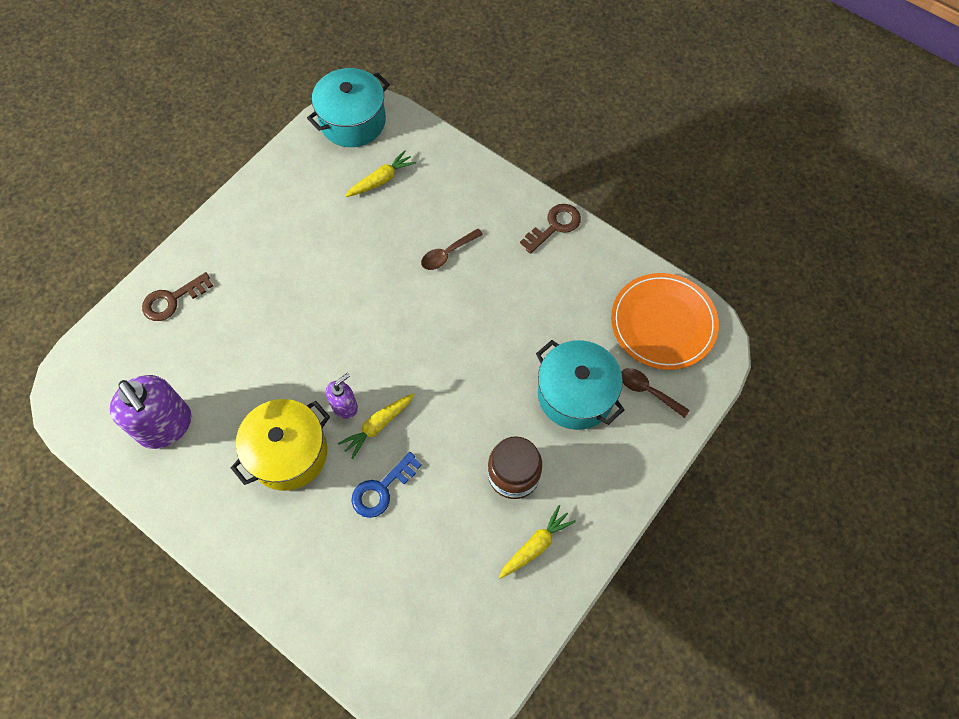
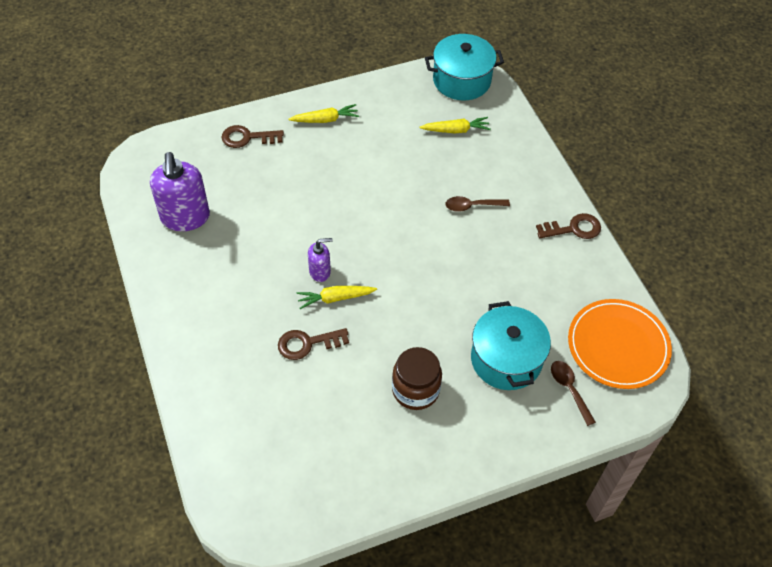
camera: 30 degrees right, 10 degrees down
yellow pot [231,399,330,491] -> none
blue key [351,452,422,518] -> brown key [278,328,349,360]
yellow carrot [498,505,576,579] -> yellow carrot moved to [289,104,359,123]

